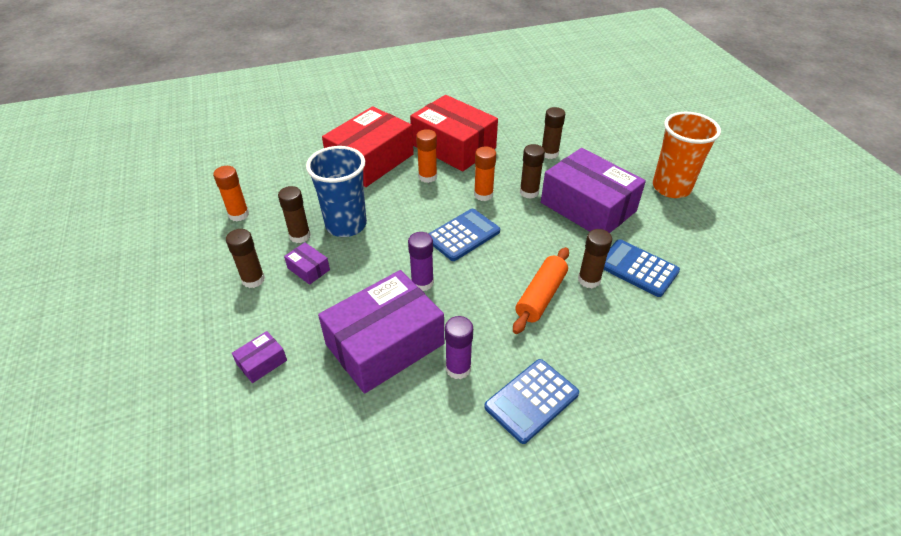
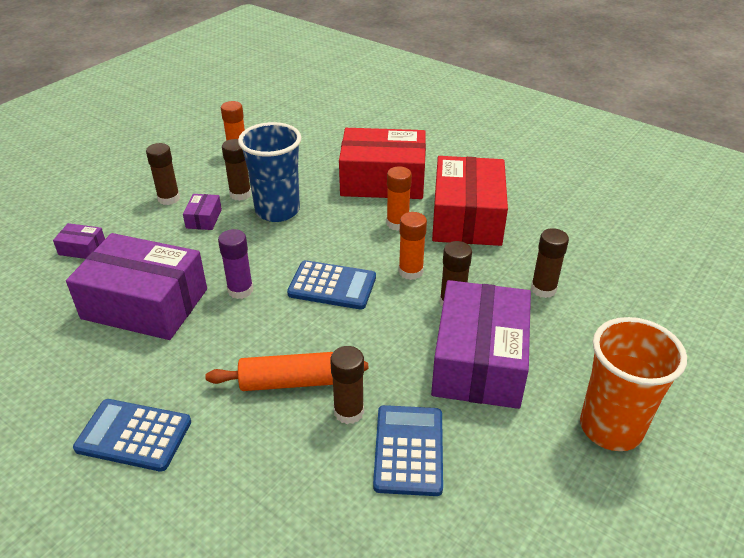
camera: 55 degrees right, 5 degrees down
purple glue stick [445,316,473,379] -> none

